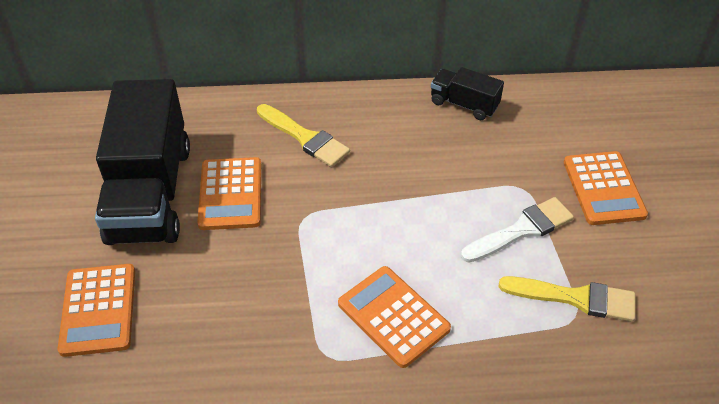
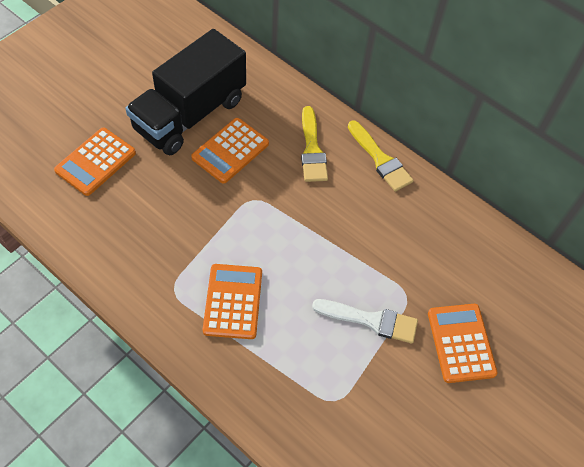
camera: 40 degrees right, 10 degrees up
black truck [431,67,504,120] -> none
yellow brush [498,276,635,322] -> yellow brush moved to [348,120,414,192]
orange calculator [564,151,648,225] -> orange calculator turned 135 degrees clockwise [428,304,498,383]

